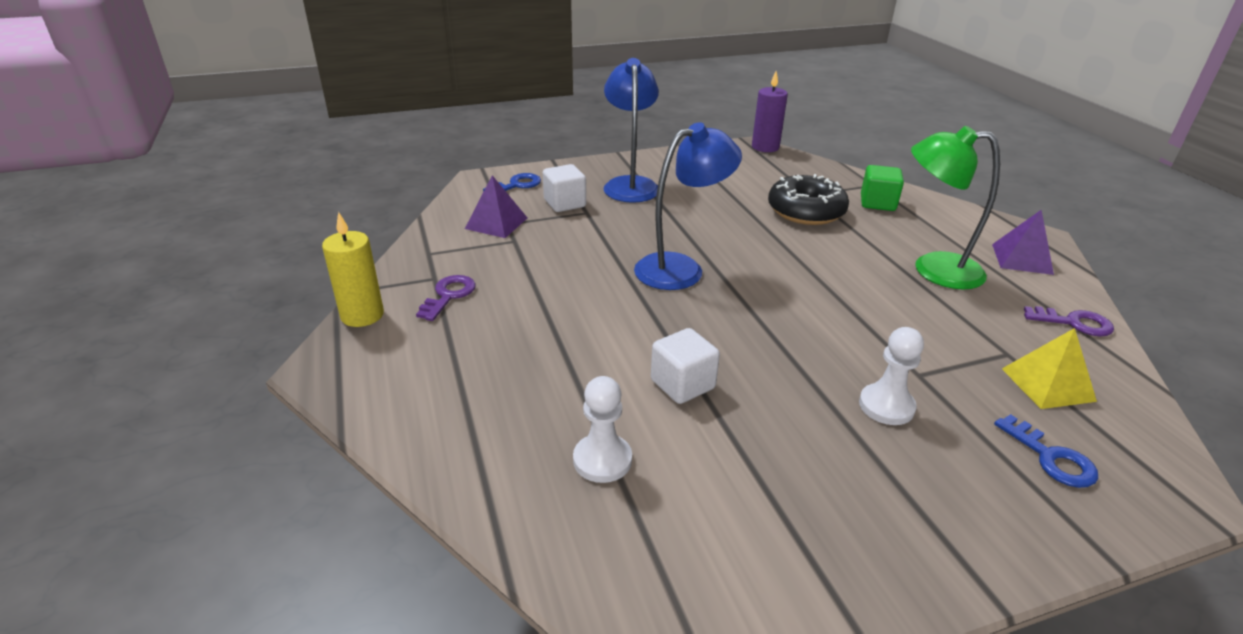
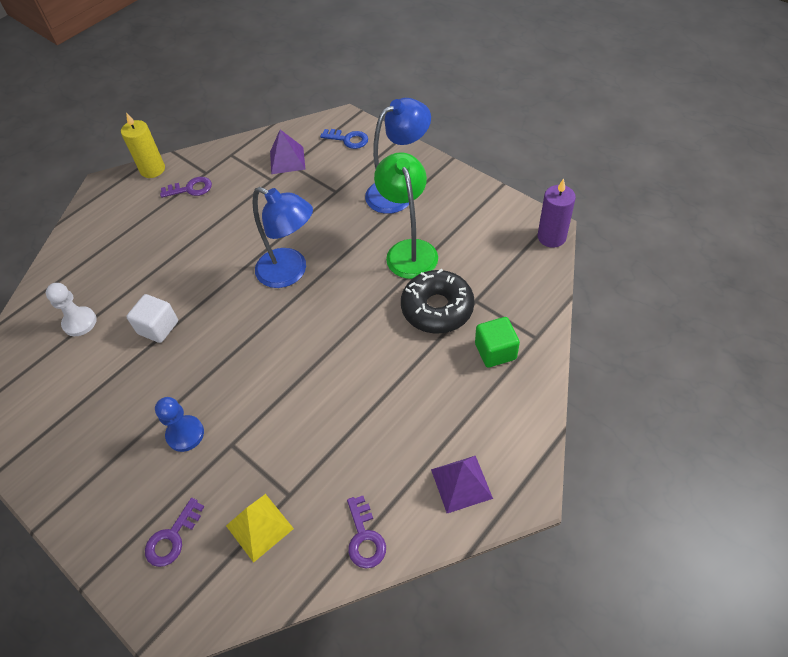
camera: 65 degrees right, 20 degrees up
white cube [543,164,586,212] -> none
white pawn [859,327,924,425] -> blue pawn [155,397,204,452]
green lamp [911,126,1000,289] -> green lamp moved to [374,152,438,279]
blue key [994,414,1098,488] -> purple key [145,498,205,567]

